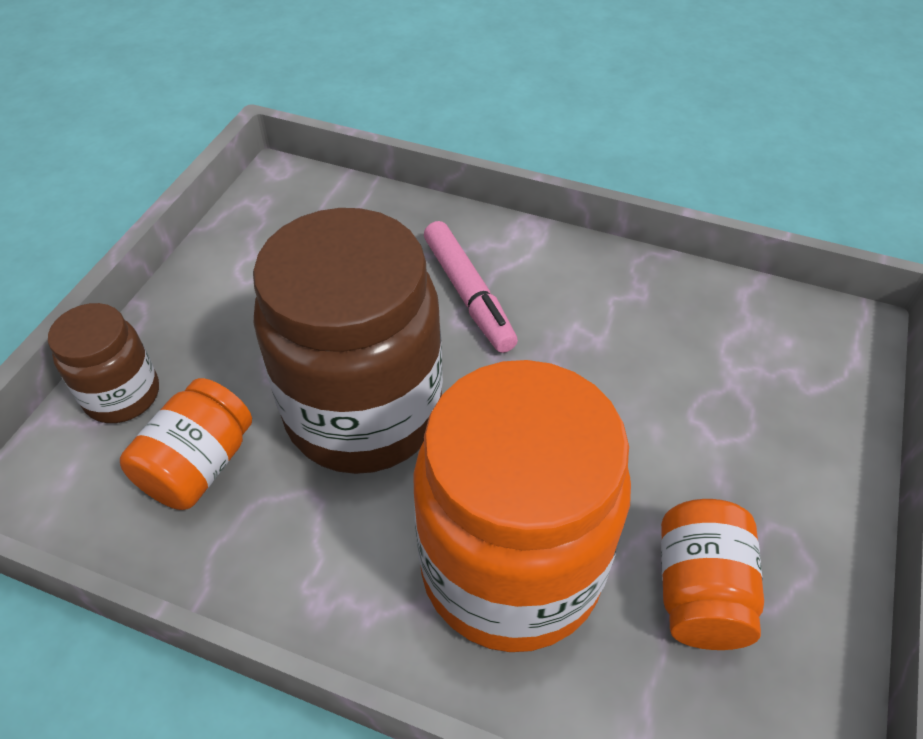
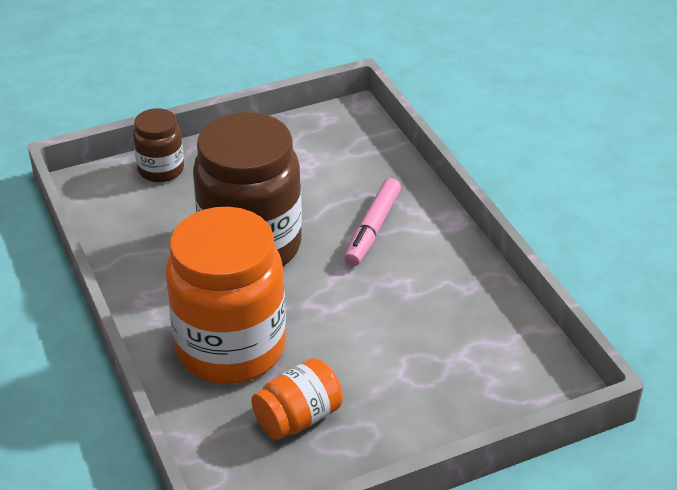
camera: 45 degrees right, 10 degrees down
orange jar [120,378,252,510] -> none

